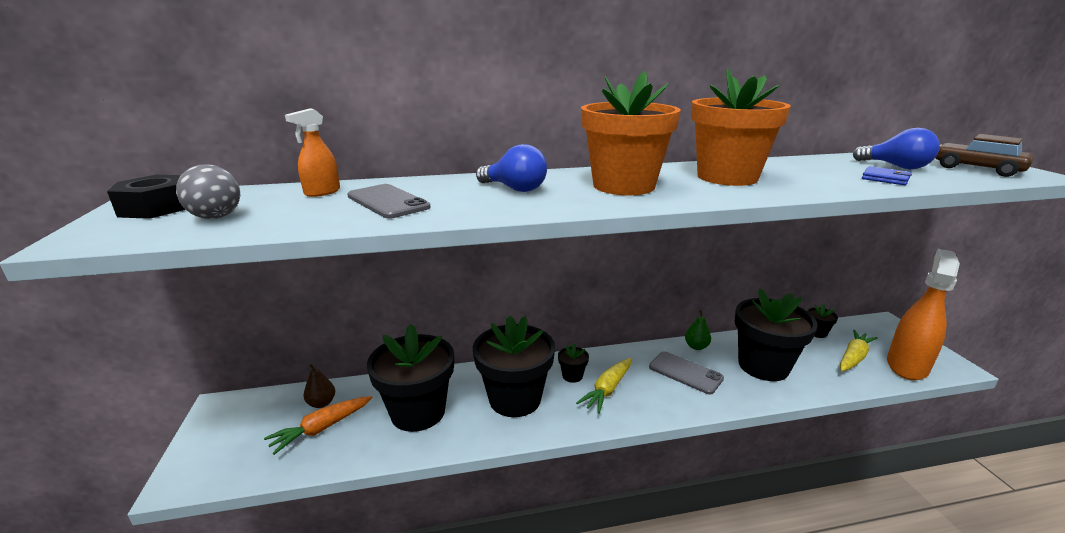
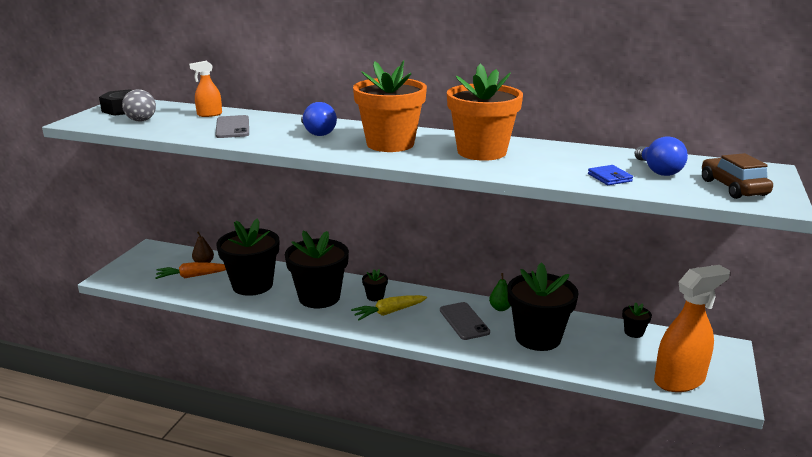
camera: 30 degrees right, 0 degrees up
yellow carrot [840,330,878,371] -> none

